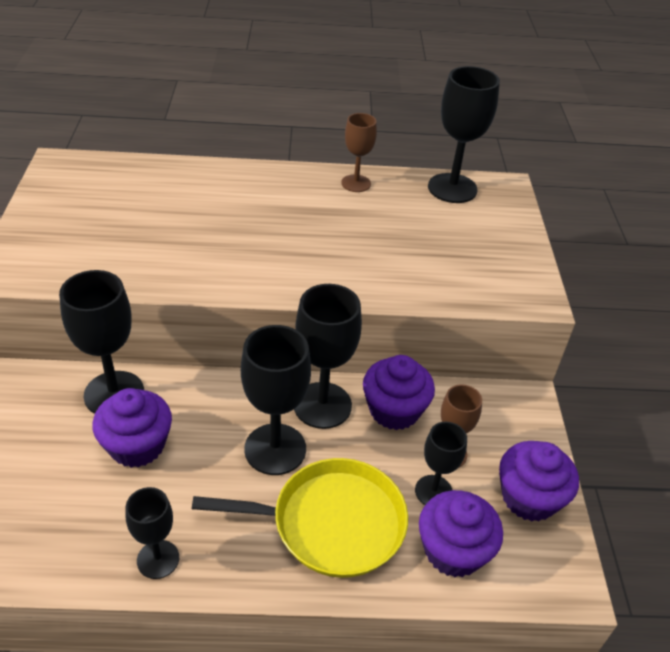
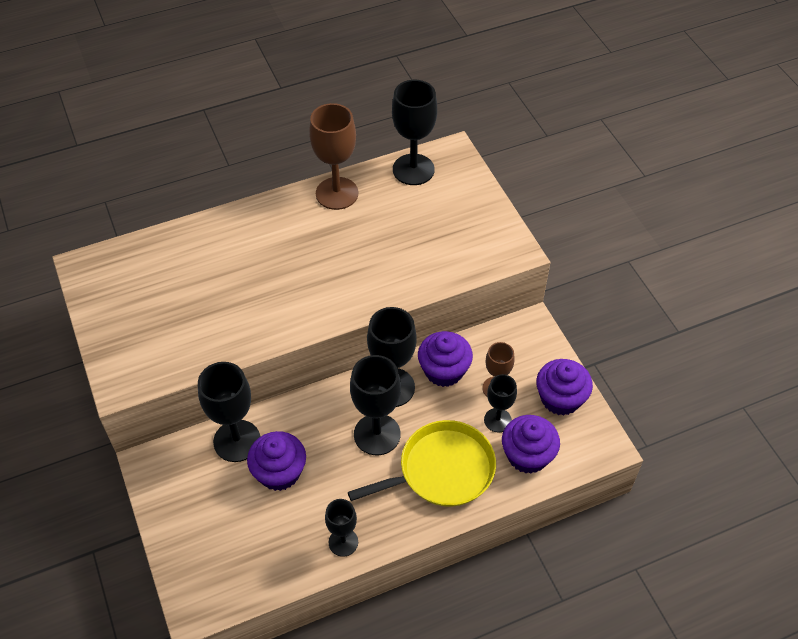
camera: 20 degrees left, 10 degrees up
brown goblet [341,113,377,192] -> brown goblet [309,103,358,210], size x1.68

